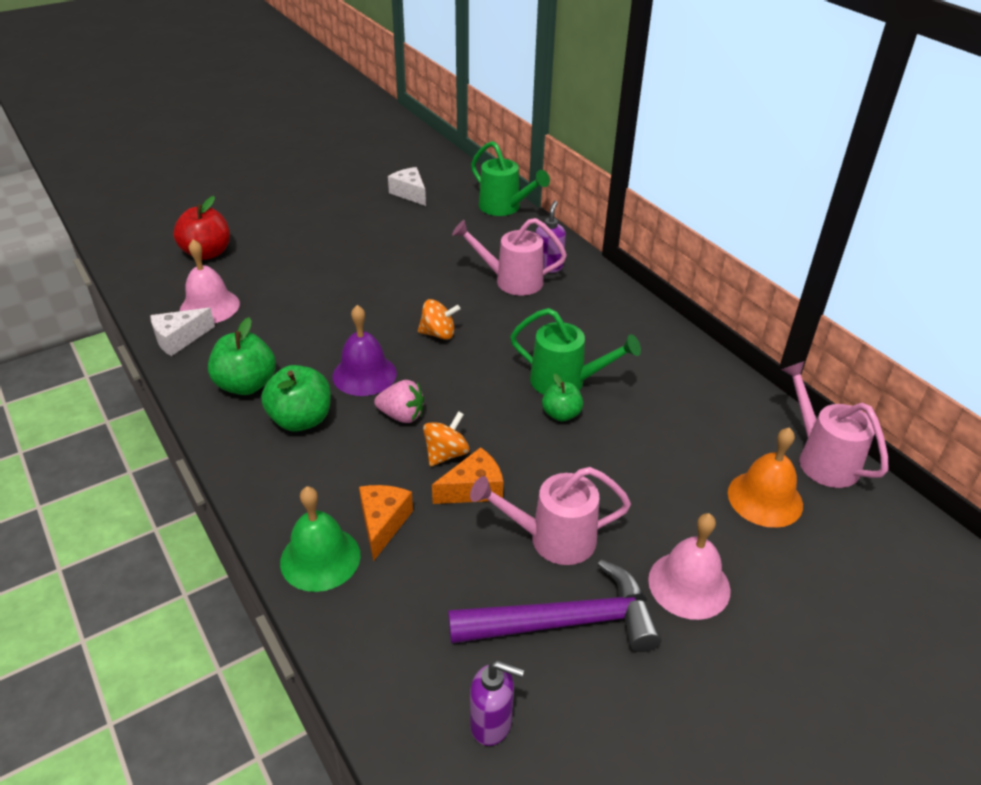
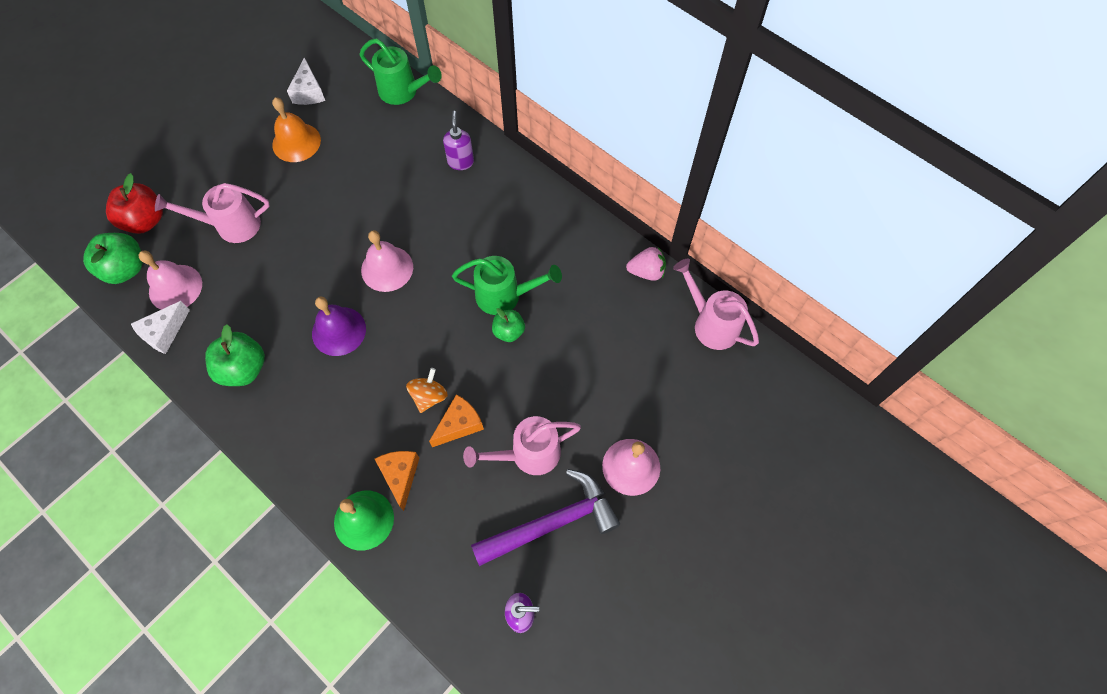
camera: 15 degrees left, 25 degrees up
green apple [261,365,331,431] -> green apple moved to [83,233,143,284]
pink strawberry [374,380,424,423] -> pink strawberry moved to [626,247,666,281]
white cheese [388,167,426,206] -> white cheese turned 135 degrees counterclockwise [287,58,325,105]
orange spinning top [418,299,460,340] -> pink bell [361,230,413,292]
pink watering can [452,218,567,295] -> pink watering can moved to [155,183,270,243]
orange bell [728,427,803,528] -> orange bell moved to [272,97,321,162]

